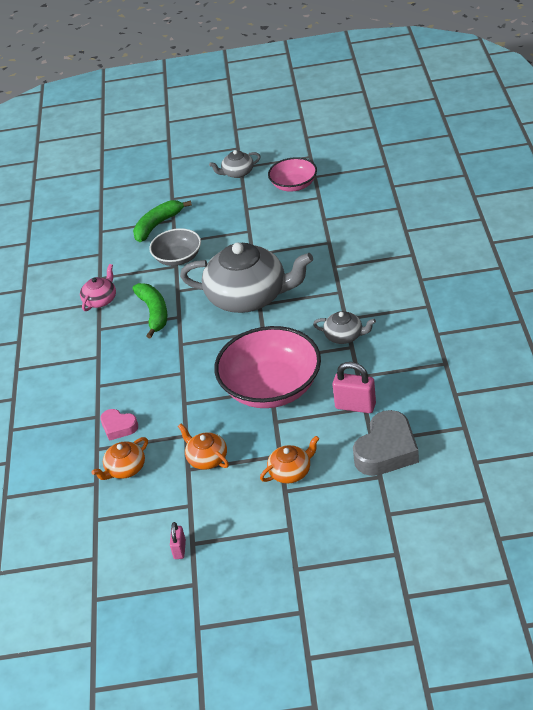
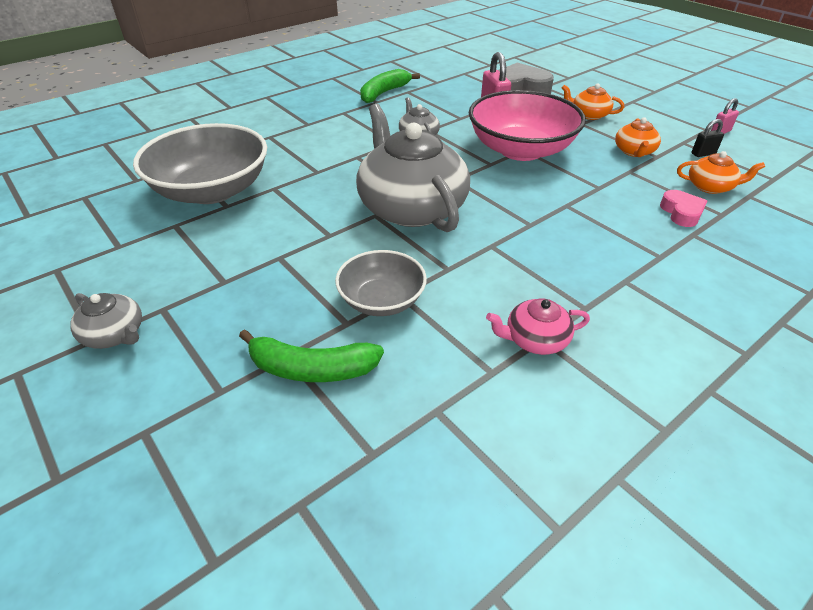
camera: 130 degrees left, 0 degrees up
green banana [133,283,167,339] -> green banana moved to [360,69,420,103]
pink bowl [268,157,317,192] -> none
none -> grey bowl [133,123,267,204]
none -> black padlock [692,119,724,157]

